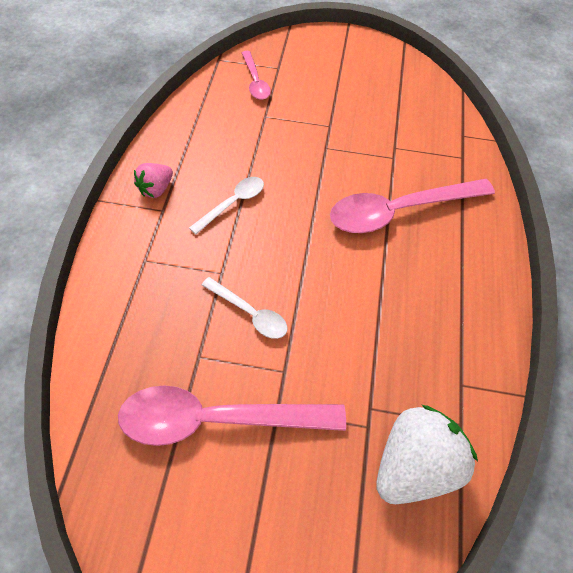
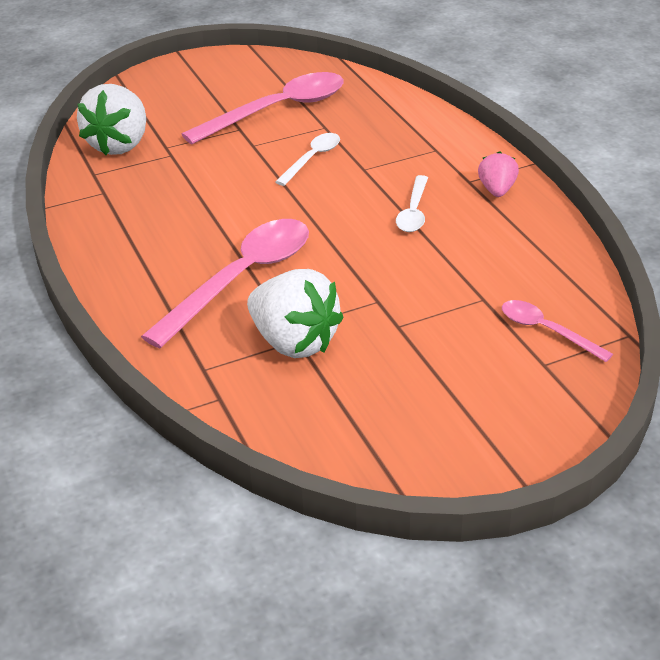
camera: 150 degrees right, 20 degrees down
white spoon [202,277,287,339] -> white spoon turned 120 degrees clockwise [275,133,340,186]
none -> white strawberry [247,269,344,358]

